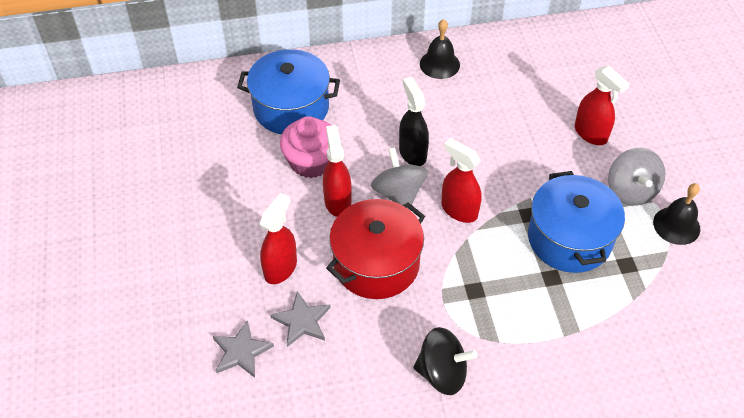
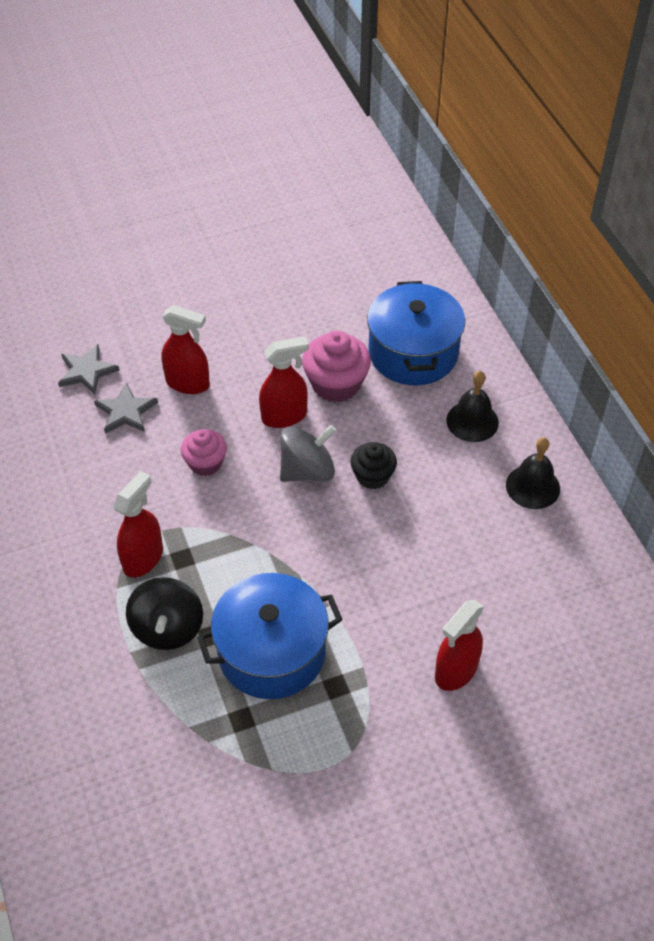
camera: 80 degrees right, 0 degrees up
red pot [326,199,425,299] -> pink cupcake [181,429,227,476]
black spray bottle [399,77,429,166] -> black cupcake [350,442,397,489]
black spinning top [413,327,477,395] -> black spinning top moved to [126,577,203,650]
red spray bottle [441,138,482,223] -> red spray bottle moved to [113,471,163,578]
grey spinning top [608,148,665,206] -> none
black bell [653,183,700,245] -> black bell moved to [446,371,499,442]

